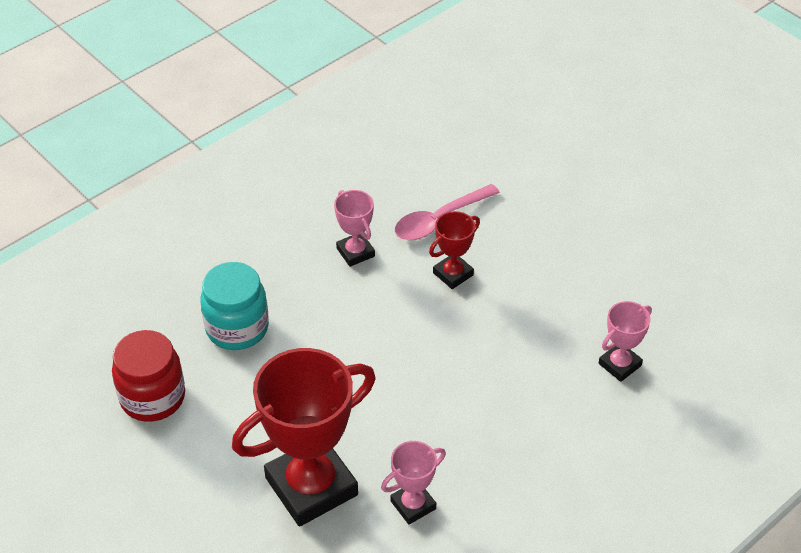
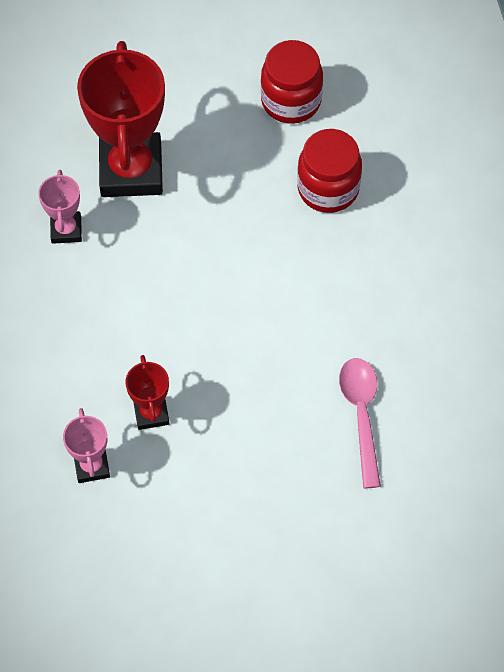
camera: 120 degrees right, 15 degrees up
turquoise jar [201,262,269,350] -> red jar [297,129,362,213]
pink trophy [334,190,375,267] -> none
red trophy [429,211,480,289] -> red trophy moved to [125,355,169,430]

